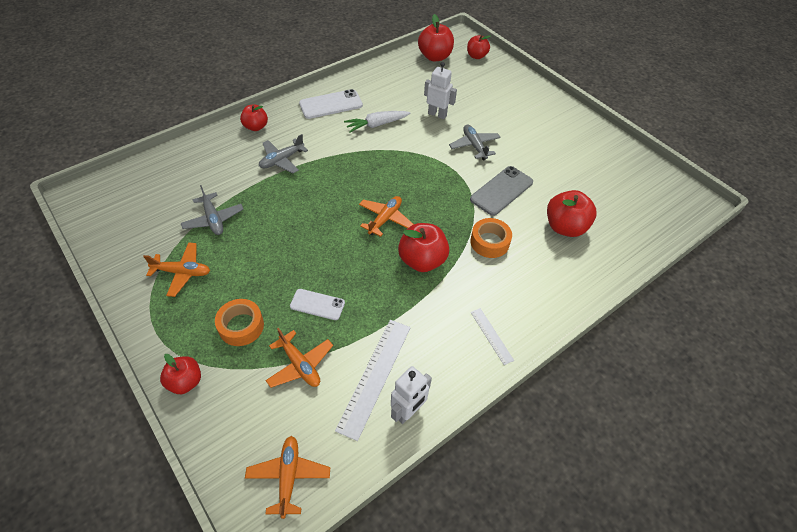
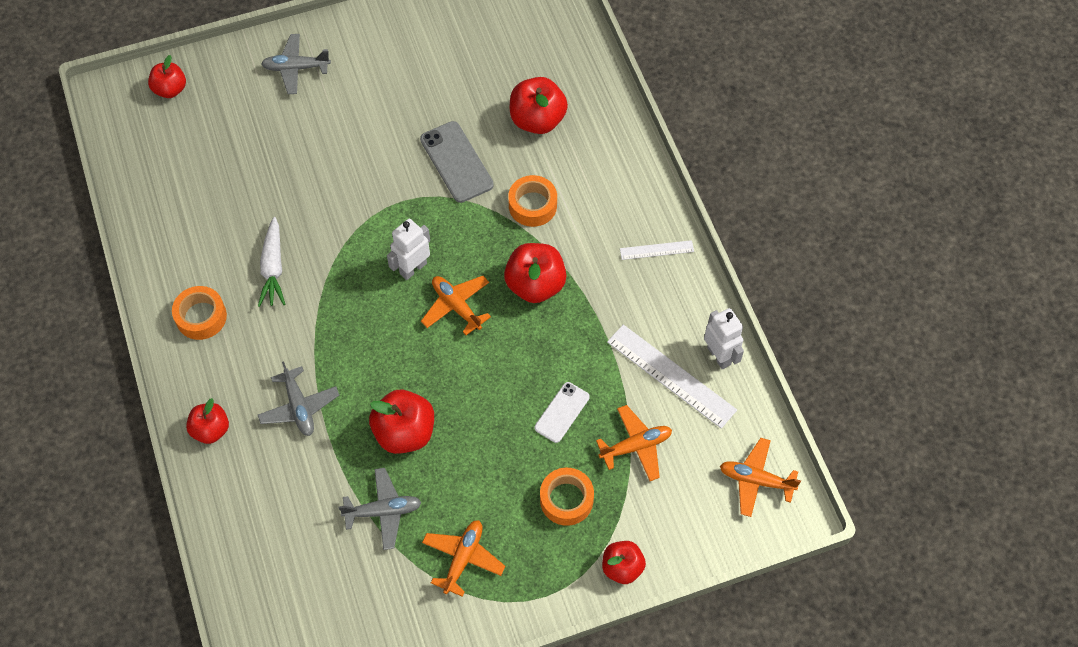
camera: 70 degrees left, 10 degrees up
white phone [299,89,363,119] -> orange tape [172,286,227,340]
red apple [418,14,454,61] -> red apple moved to [369,390,434,454]
white robot [424,62,457,119] -> white robot moved to [387,218,430,280]
grey plane [449,125,501,160] -> grey plane moved to [261,34,331,94]

